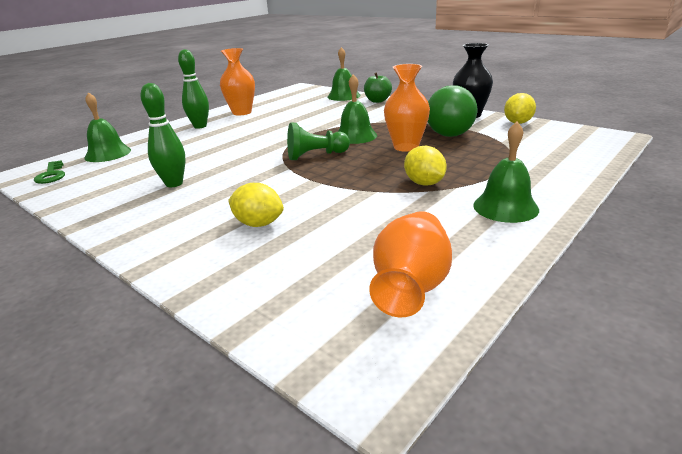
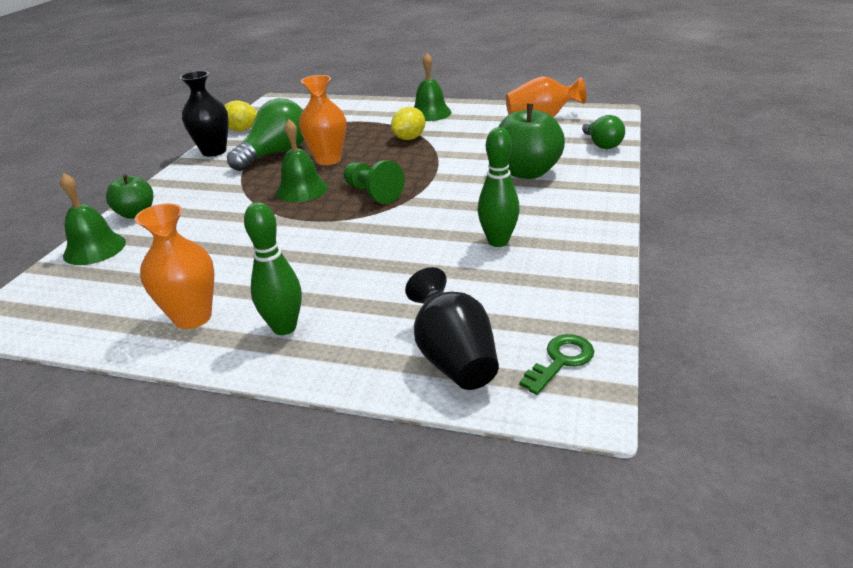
camera: 115 degrees left, 5 degrees up
green bell [84,92,131,162] -> black vase [405,267,499,390]
yellow lemon [228,183,284,227] -> green apple [498,104,565,179]
none -> green light bulb [582,115,625,149]

